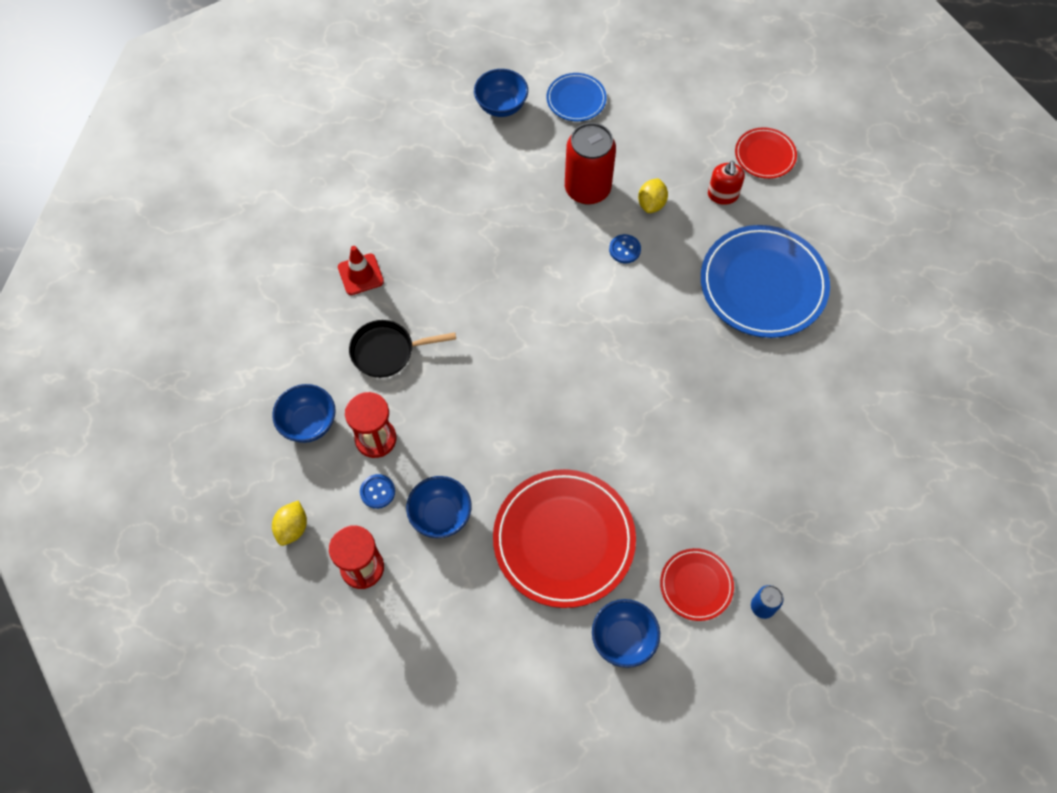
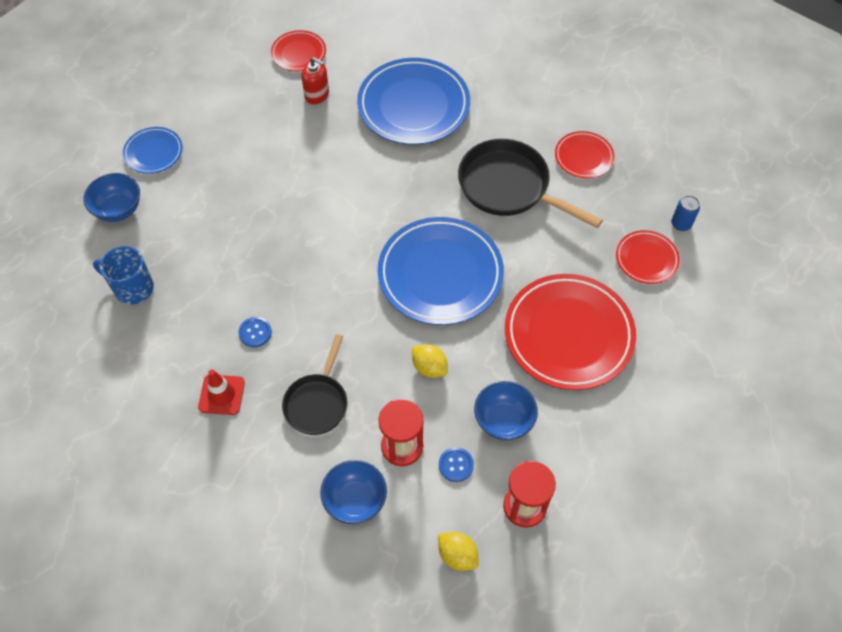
camera: 65 degrees left, 5 degrees down
red can [565,123,616,205] -> none
blue bowl [592,599,660,668] -> none
blue button [609,234,641,263] -> blue button moved to [238,317,272,347]
yellow lemon [638,178,668,213] -> yellow lemon moved to [412,344,448,378]
none -> blue mug [93,246,154,305]
none -> blue plate [378,217,504,325]
none -> black pan [458,139,603,228]
none -> red plate [555,131,614,178]

